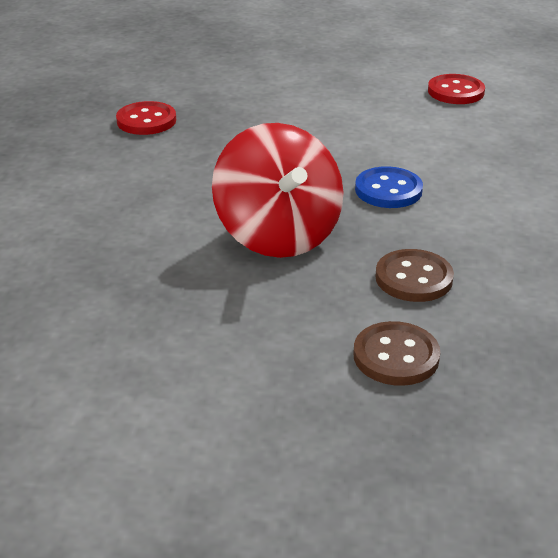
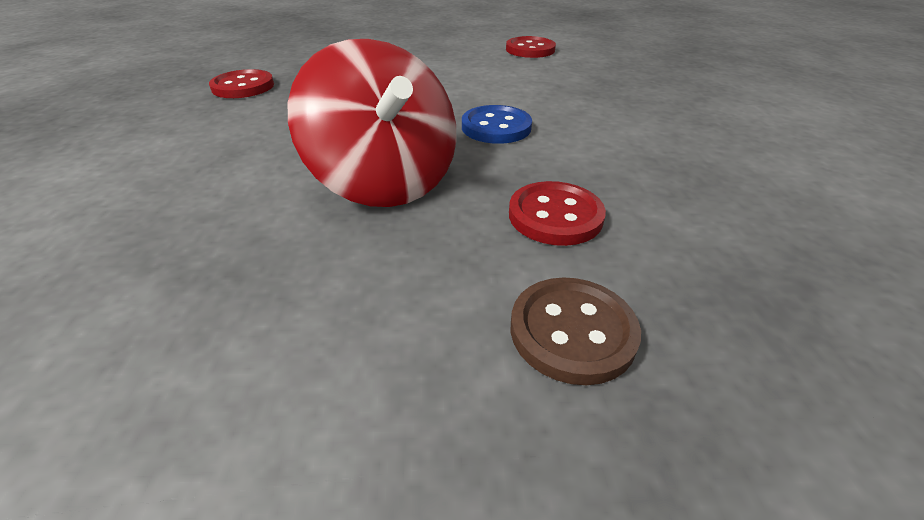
camera: 10 degrees left, 5 degrees up
brown button [376,249,454,302] -> red button [509,181,606,246]

